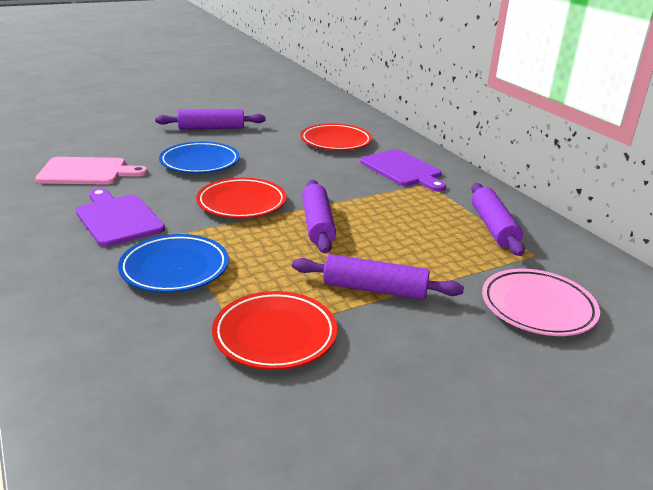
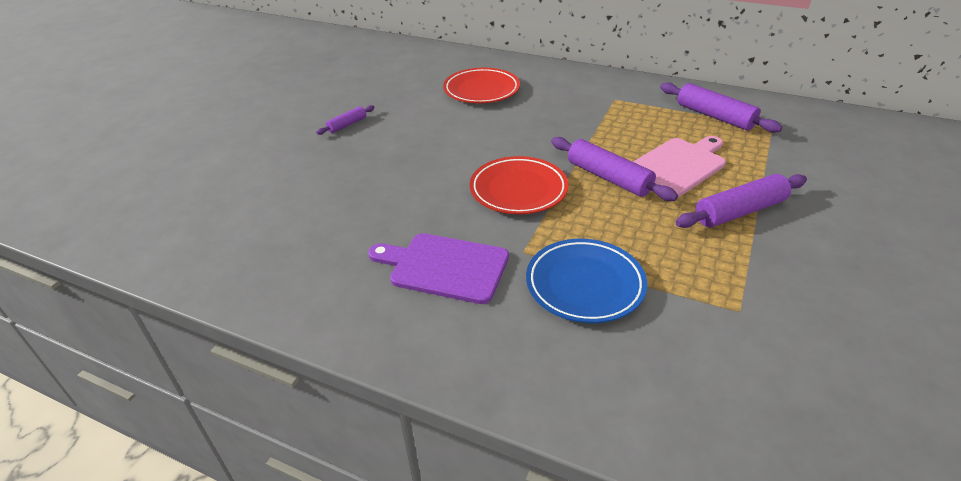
camera: 35 degrees left, 10 degrees up
pink cutting board [36,157,148,185] -> pink cutting board moved to [633,136,726,197]
purple rolling pin [155,109,266,129] -> purple rolling pin [316,105,375,135], size x0.54
blue plate [159,142,240,173] -> none
red plate [212,291,337,370] -> none
purple cutting board [360,149,446,192] -> none
pink plate [482,269,600,336] -> none

